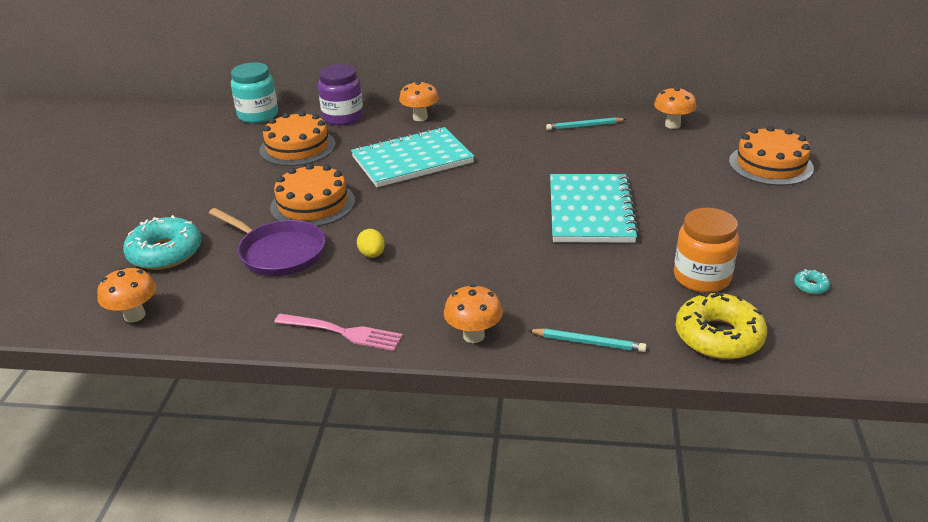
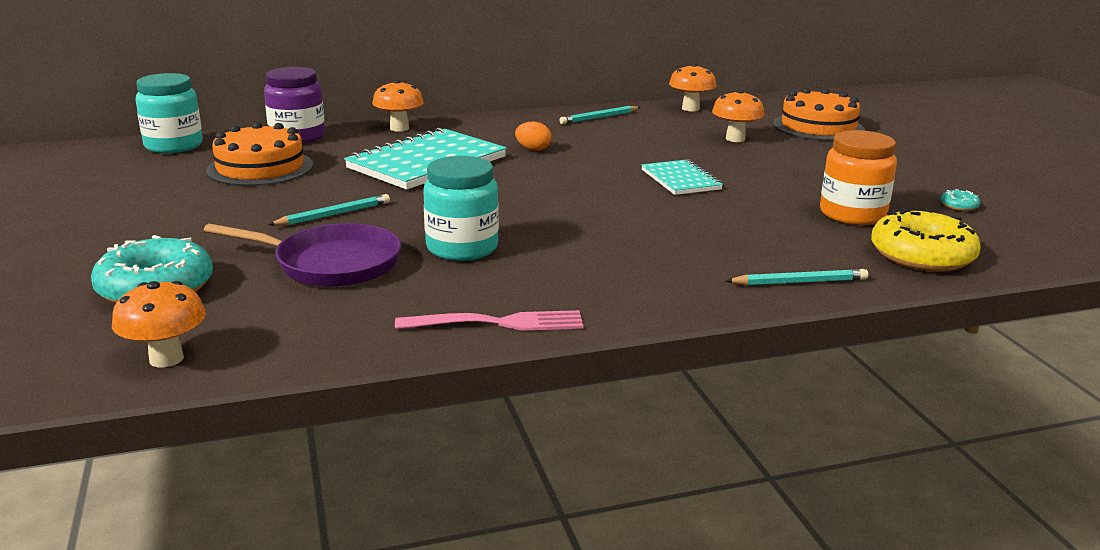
camera: 25 degrees left, 10 degrees down
orange cake [270,163,355,227] -> turquoise pencil [268,194,390,226]
yellow egg [357,229,385,258] -> turquoise jar [423,156,499,261]
orange mushroom [444,284,503,343] -> orange mushroom moved to [712,89,764,142]
turquoise notebook [550,174,639,243] -> turquoise notebook [642,159,723,195], size x0.55
none -> orange egg [515,121,552,151]

